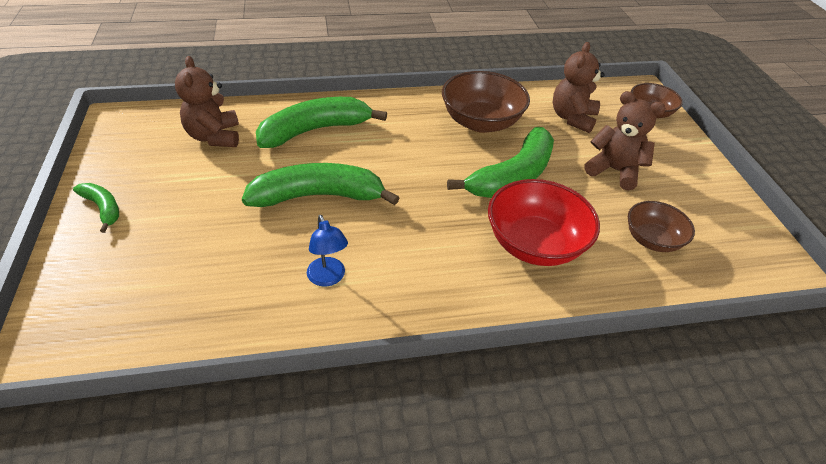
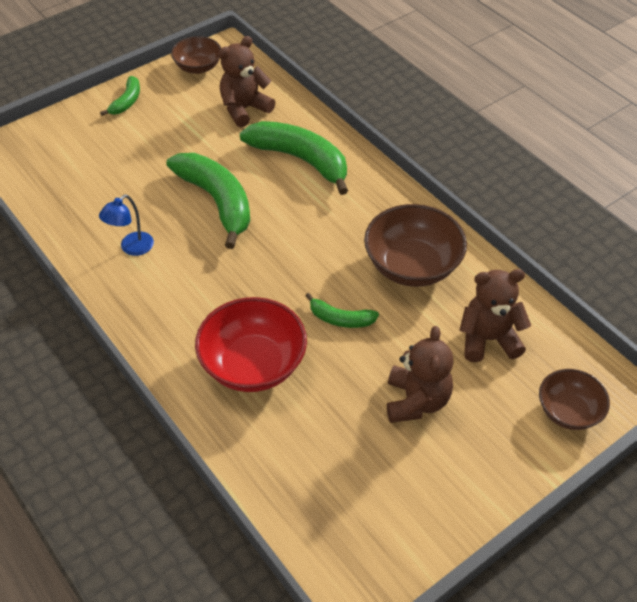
camera: 65 degrees right, 5 degrees up
green banana [447,127,554,198] -> green banana [306,293,379,328], size x0.50
brown bowl [628,201,695,252] -> brown bowl moved to [171,36,221,74]

